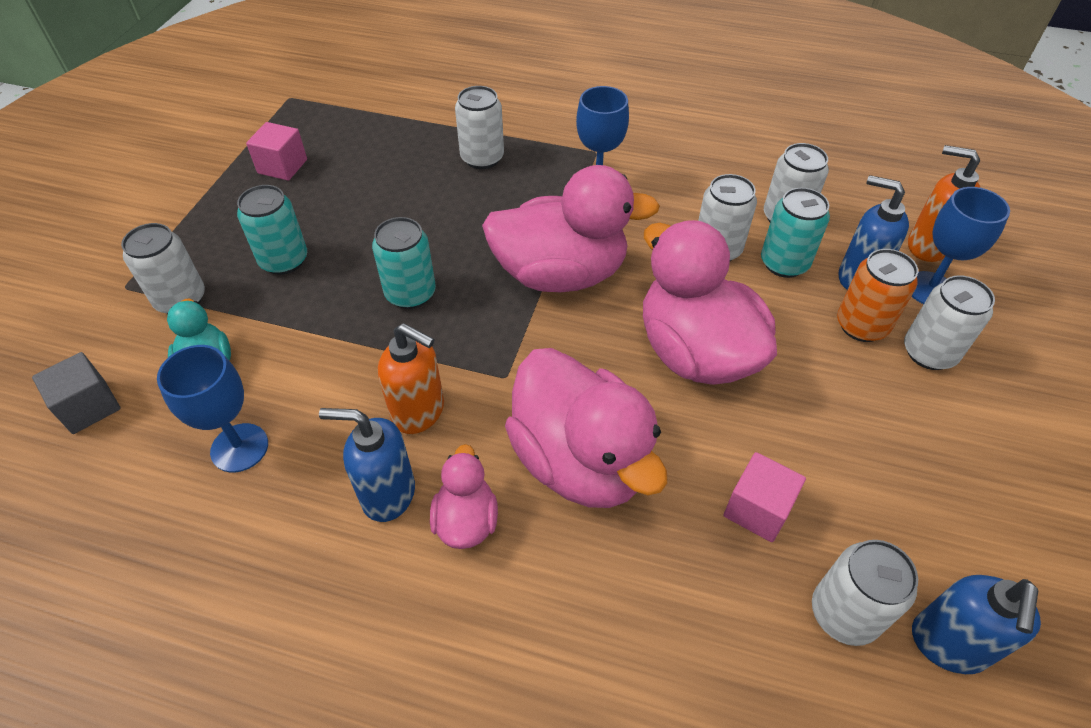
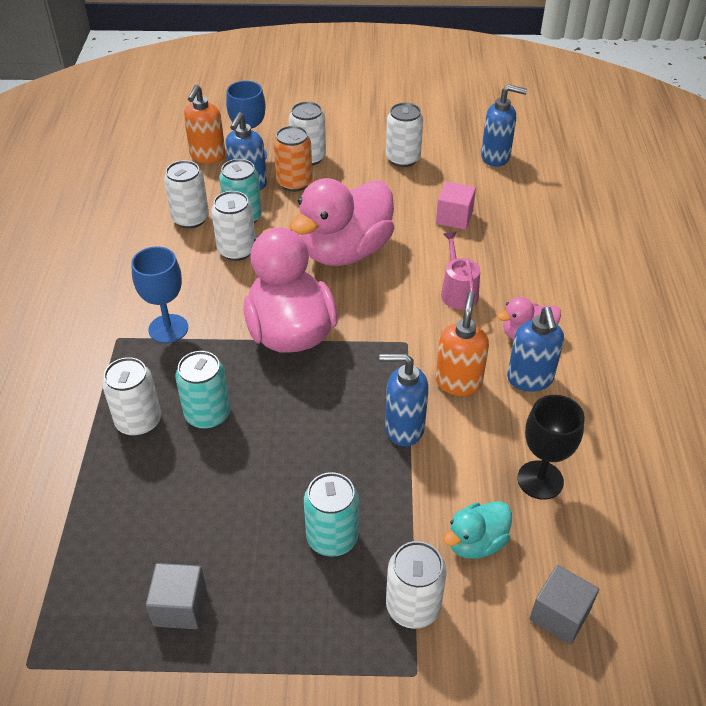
camera: 105 degrees left, 5 degrees down
blue goblet [157,345,268,472] -> black goblet [517,395,585,500]
pink cube [246,122,307,181] -> grey cube [146,563,207,629]
turquoise can [372,217,436,309] -> turquoise can moved to [175,351,231,429]
pink duck [505,348,667,508] -> pink watering can [441,231,480,310]
white can [812,540,918,646] -> white can moved to [386,103,423,167]
none -> blue soap dispenser [379,353,429,447]

